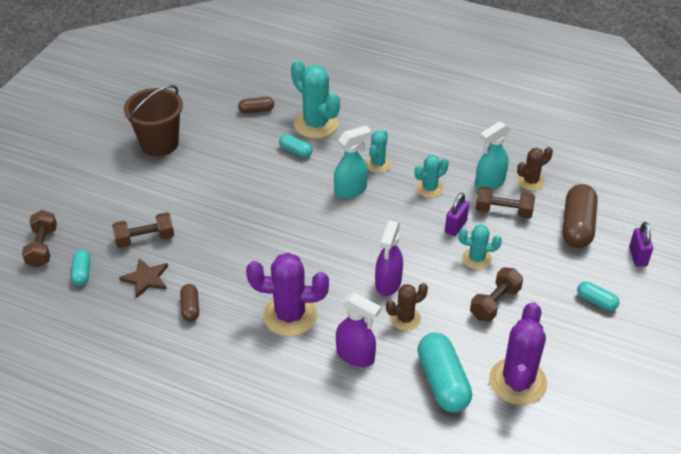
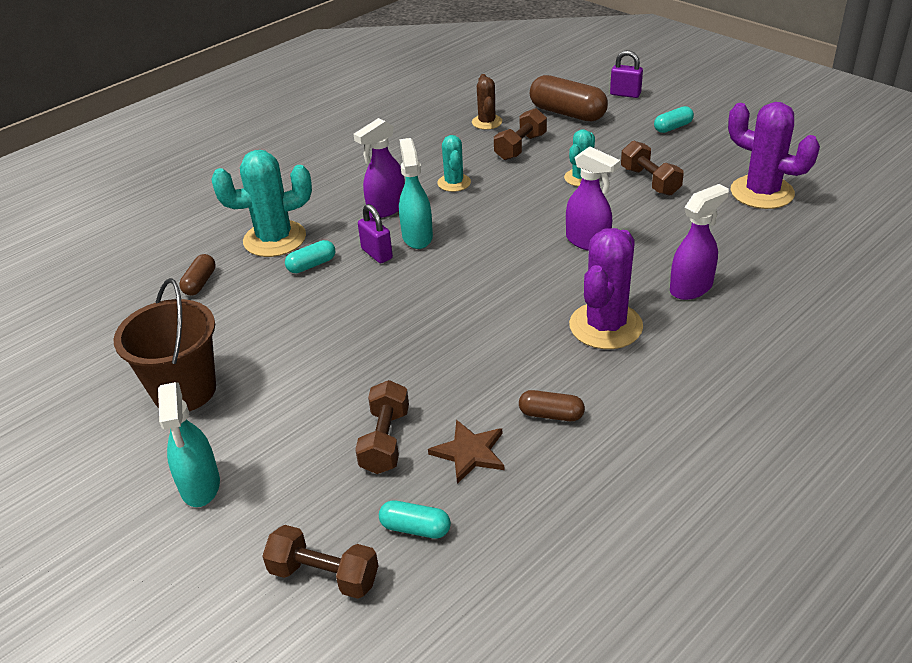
camera: 65 degrees left, 5 degrees down
turquoise cactus [365,130,391,173] -> purple spray bottle [353,118,405,218]
brown cactus [386,283,428,331] -> none
turquoise capsule [417,332,472,413] -> none
purple padlock [445,193,469,236] -> purple padlock moved to [358,204,393,263]
turquoise spray bottle [475,122,510,190] -> turquoise spray bottle moved to [158,382,220,507]

